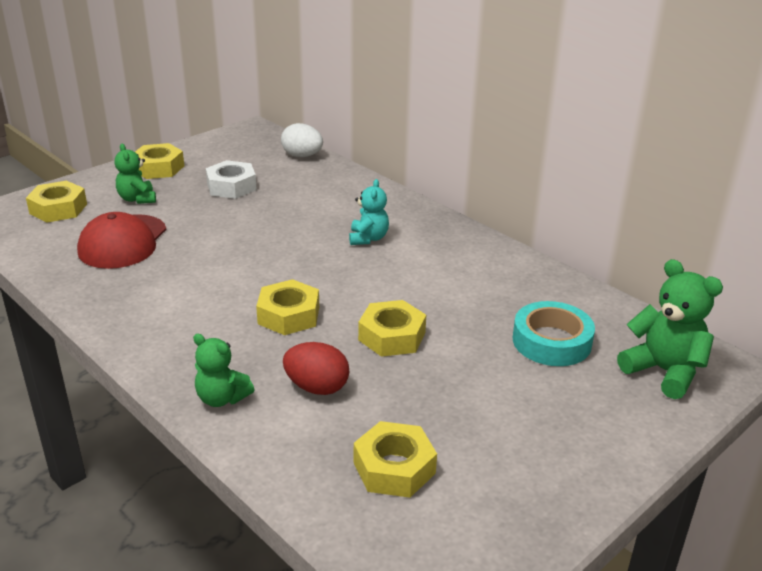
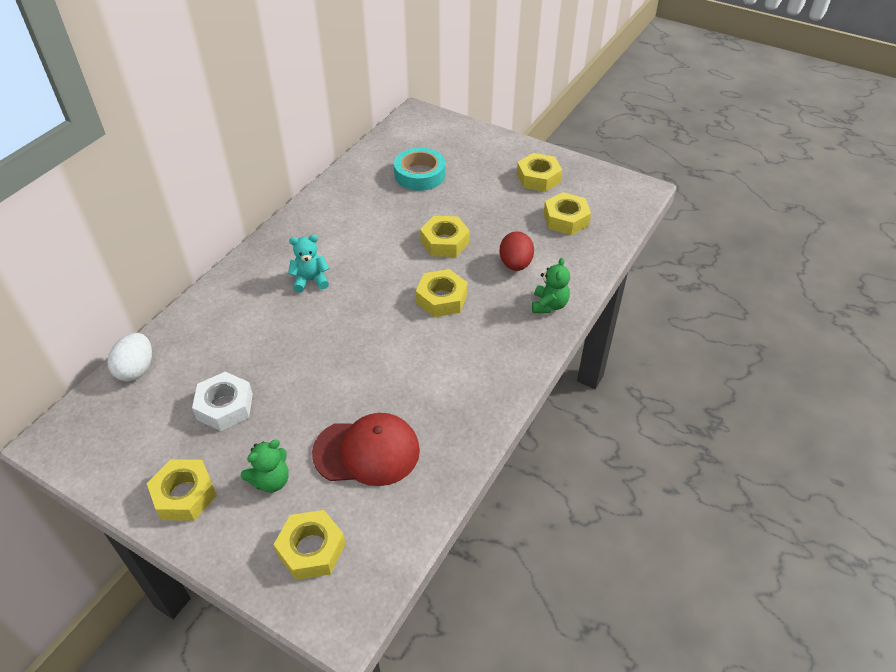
camera: 105 degrees left, 15 degrees up
green teddy bear [617,259,723,399] -> none
none -> yellow nut [517,153,562,192]

